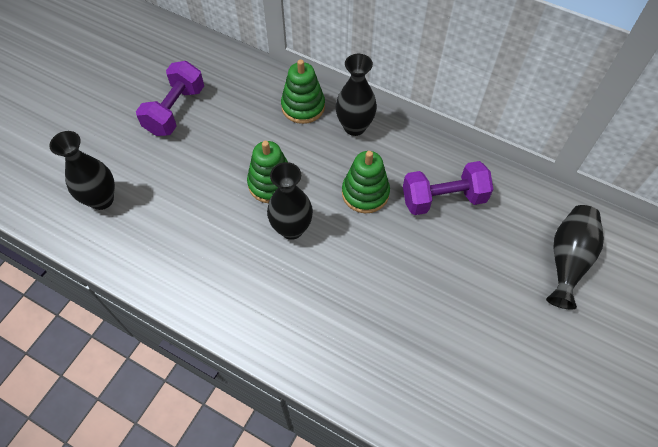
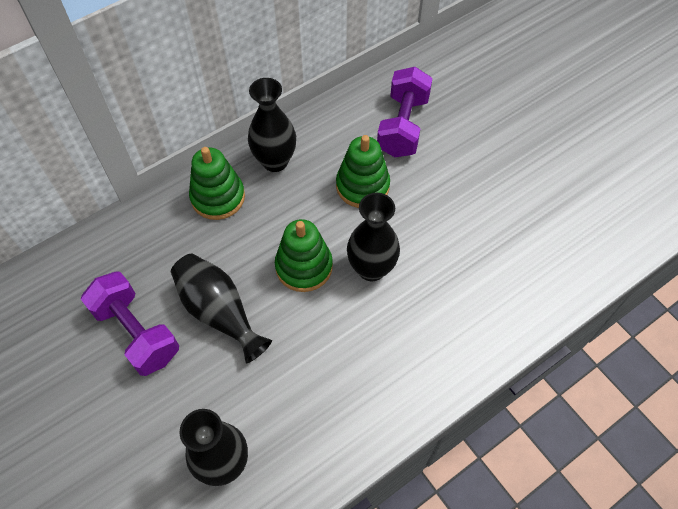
camera: 65 degrees left, 0 degrees up
black vase [546,205,604,310] -> black vase moved to [171,253,272,363]

